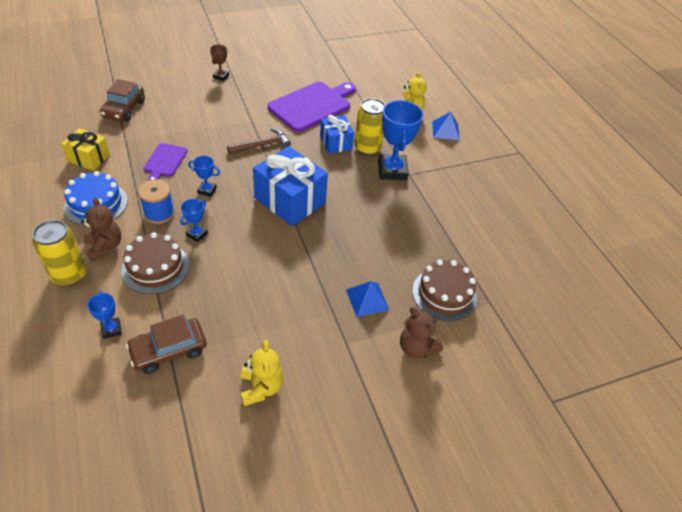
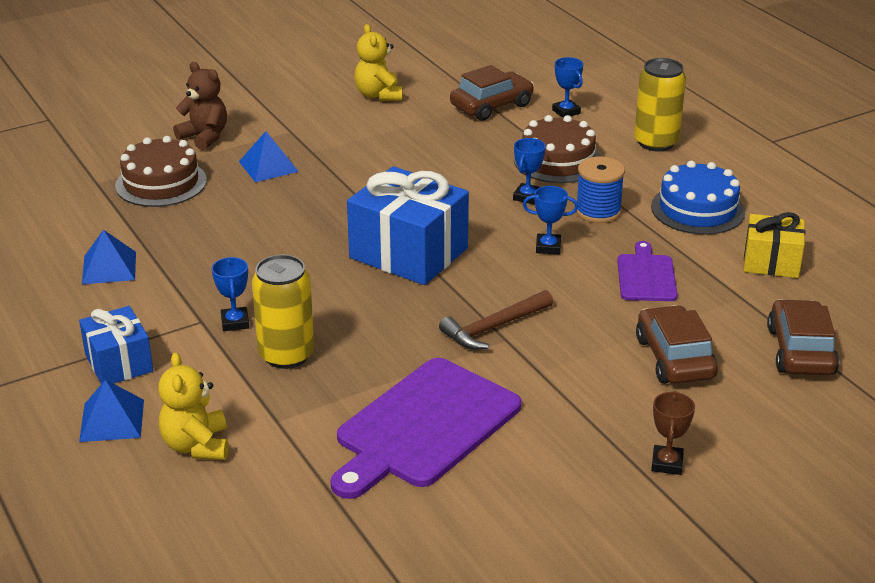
camera: 175 degrees right, 15 degrees down
brown teddy bear [81,197,121,261] -> none
blue gift [320,115,354,153] -> blue gift moved to [79,306,153,384]
blue trophy [378,100,423,180] -> blue trophy [212,257,249,331], size x0.49
none -> blue pyramid [82,230,136,284]
none -> brown car [636,305,718,384]

